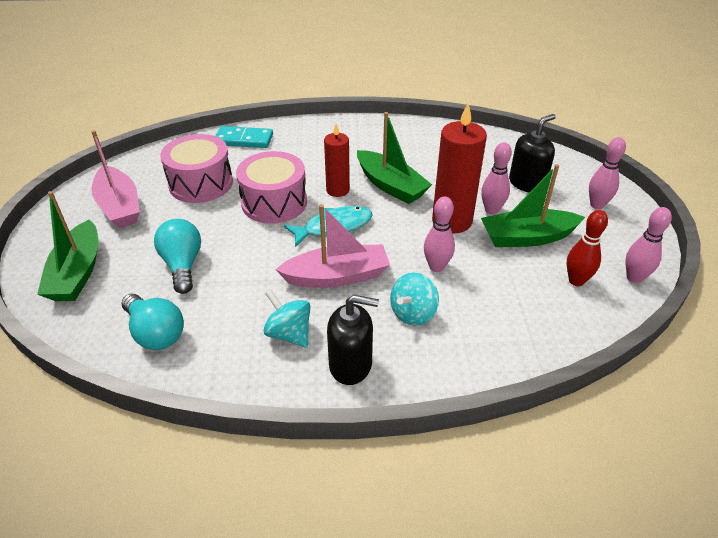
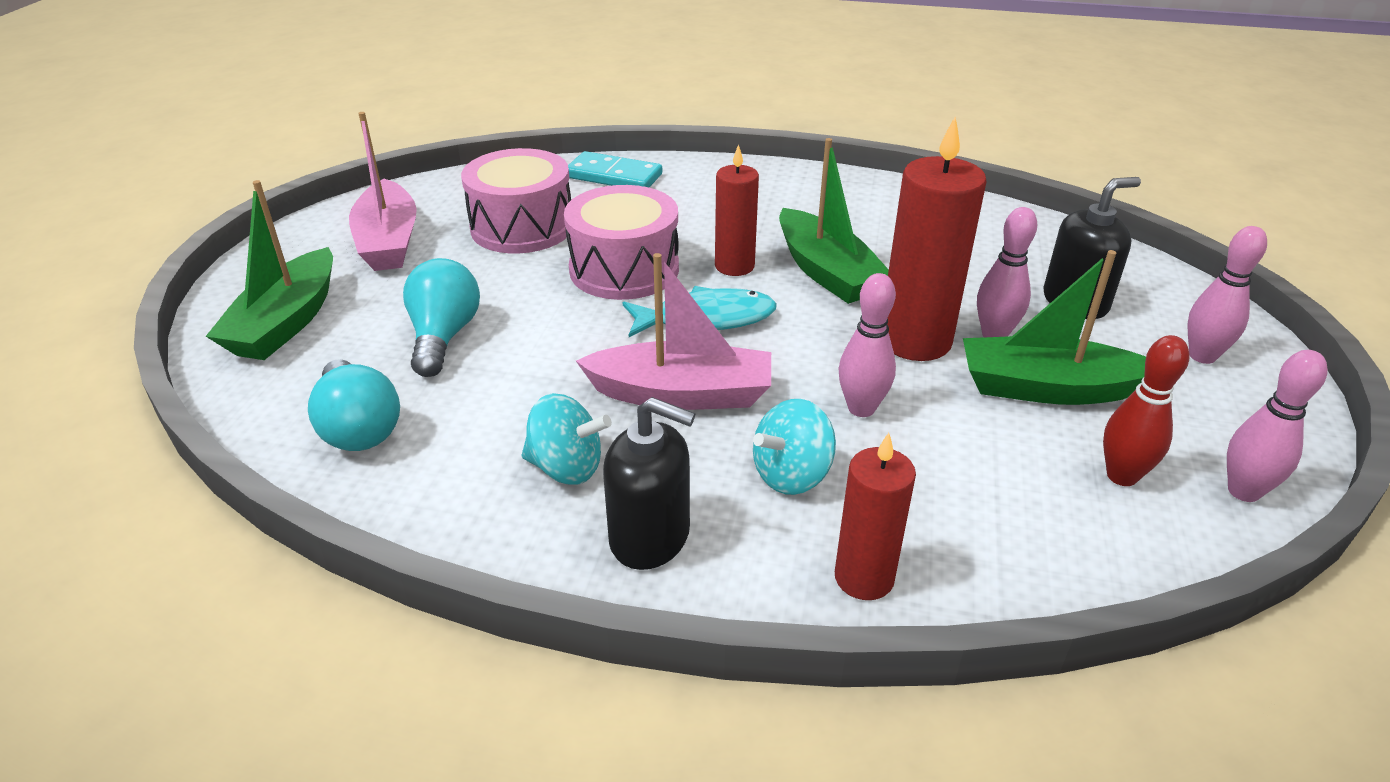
camera: 15 degrees right, 5 degrees down
turquoise spinning top [263,290,310,348] -> turquoise spinning top turned 135 degrees clockwise [522,393,612,485]
none -> red candle [835,433,916,600]

